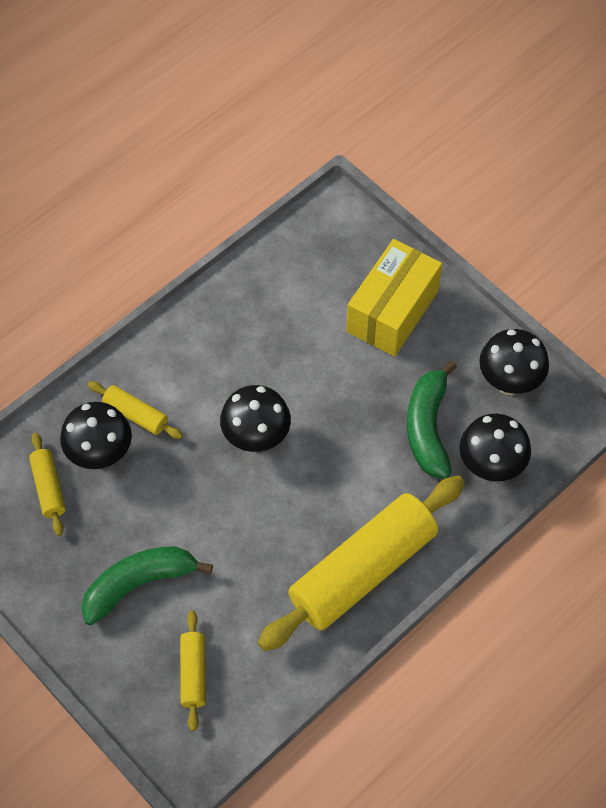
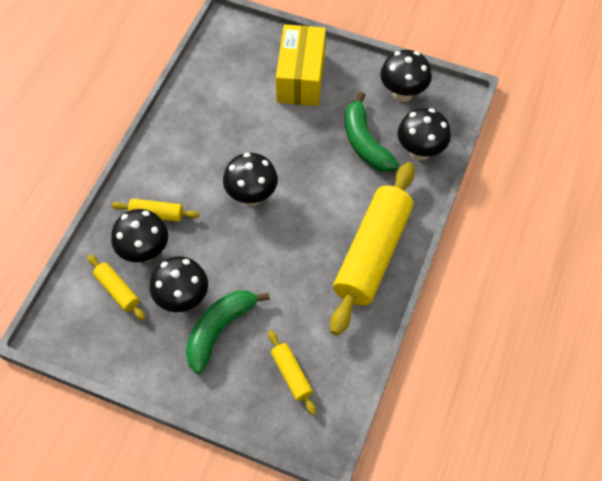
camera: 25 degrees left, 0 degrees up
none -> black mushroom [150,256,208,312]

